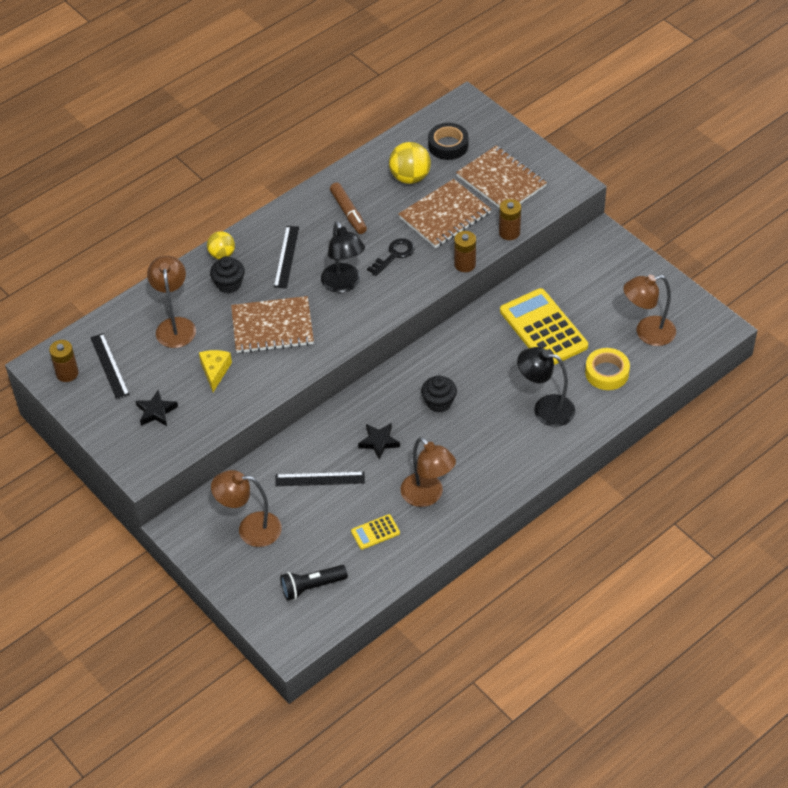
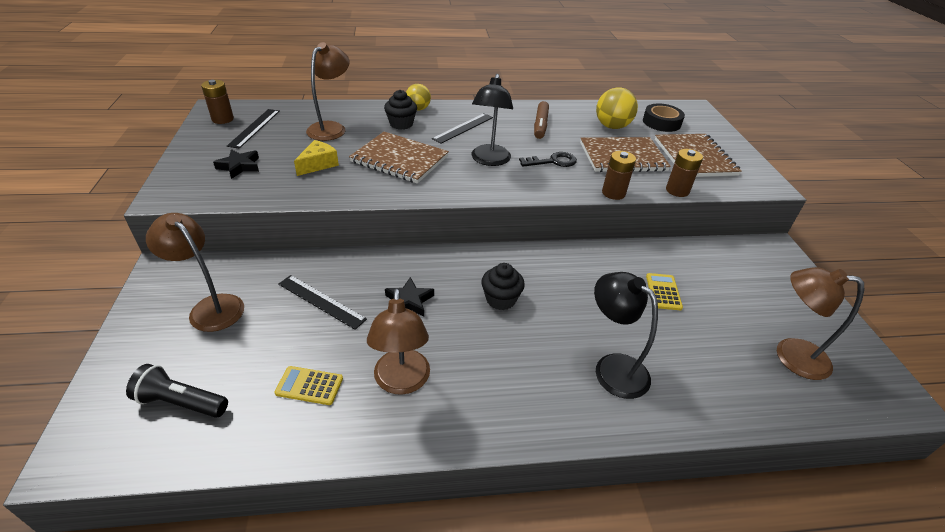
camera: 30 degrees right, 10 degrees down
yellow calculator [500,288,588,365] -> yellow calculator [646,273,683,310], size x0.45
yellow tape [585,348,630,390] -> none

